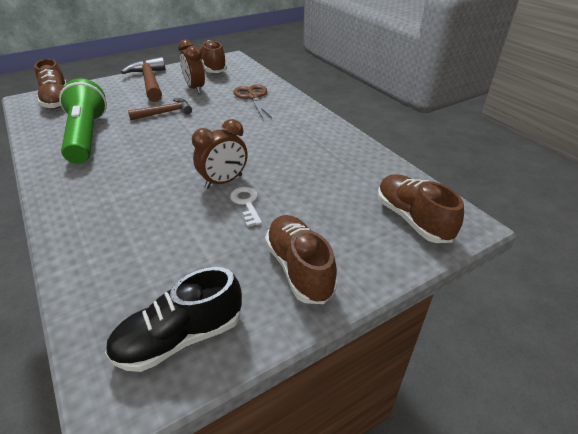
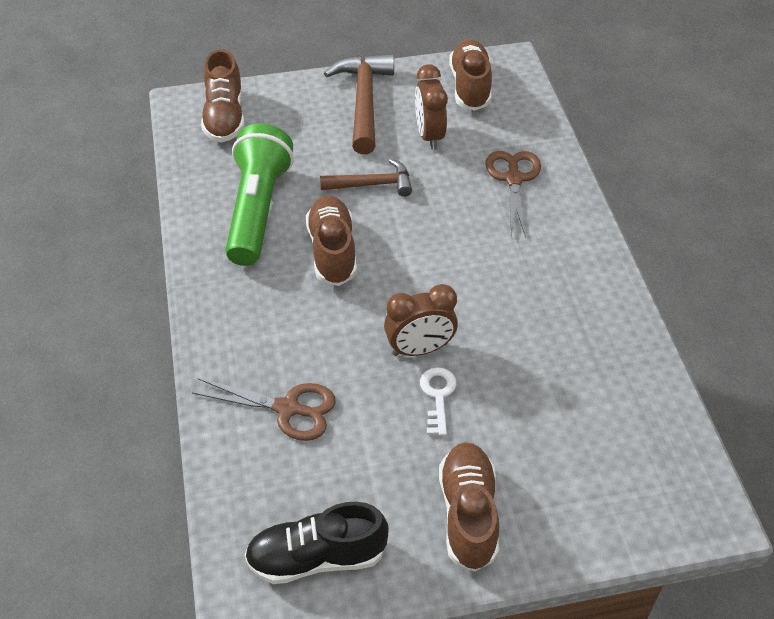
camera: 20 degrees right, 10 degrees up
brown shoe [378,174,464,243] -> brown shoe moved to [306,195,357,286]
none -> brown scissors [192,378,336,441]

